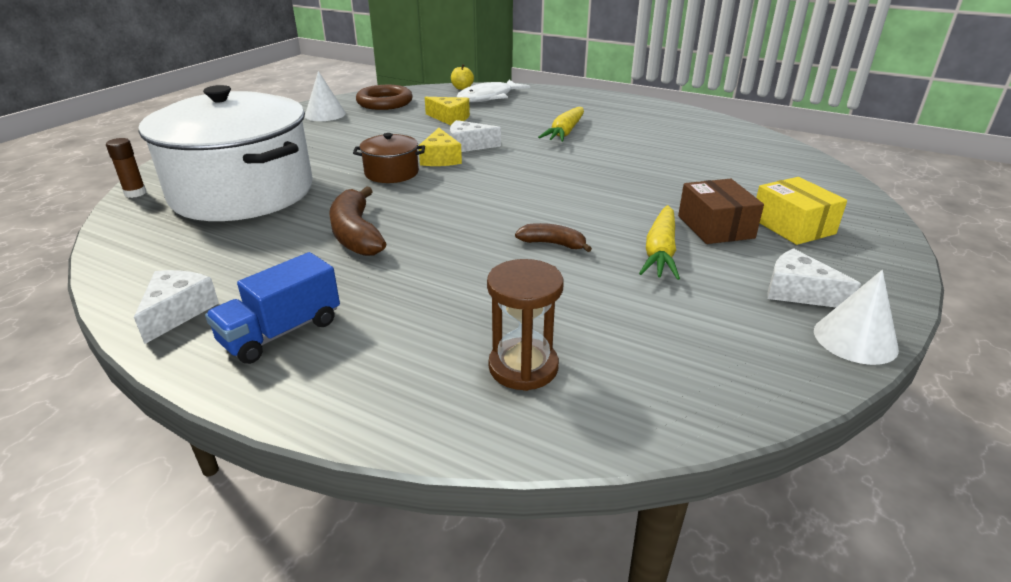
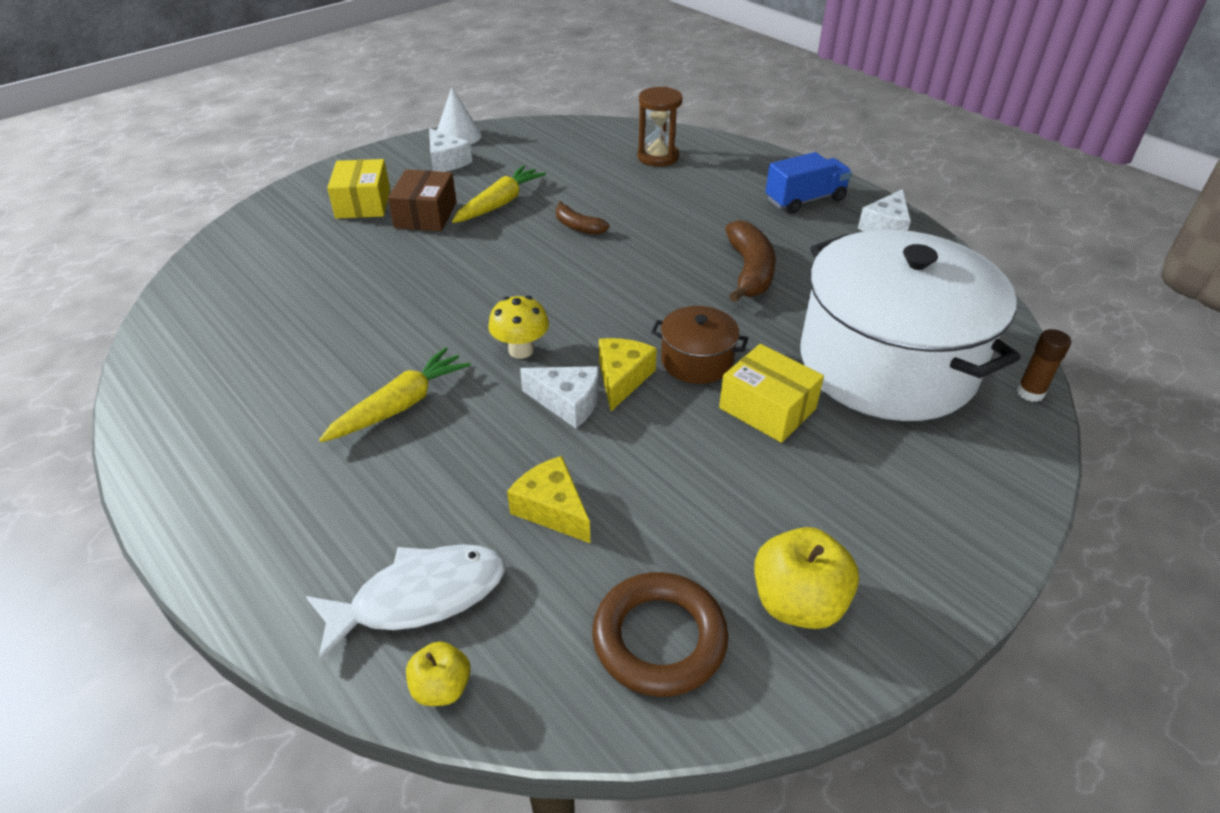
camera: 160 degrees left, 10 degrees up
white cone [305,71,346,121] -> yellow apple [754,527,859,629]
none -> yellow mushroom [488,296,549,359]
none -> yellow box [719,344,824,443]

